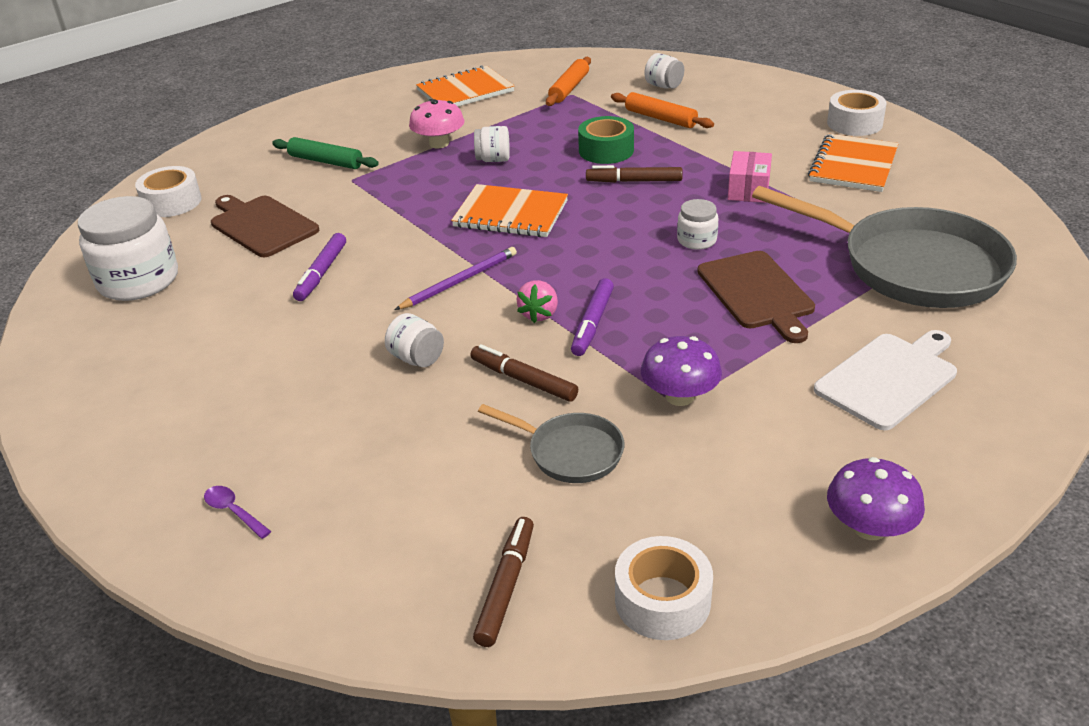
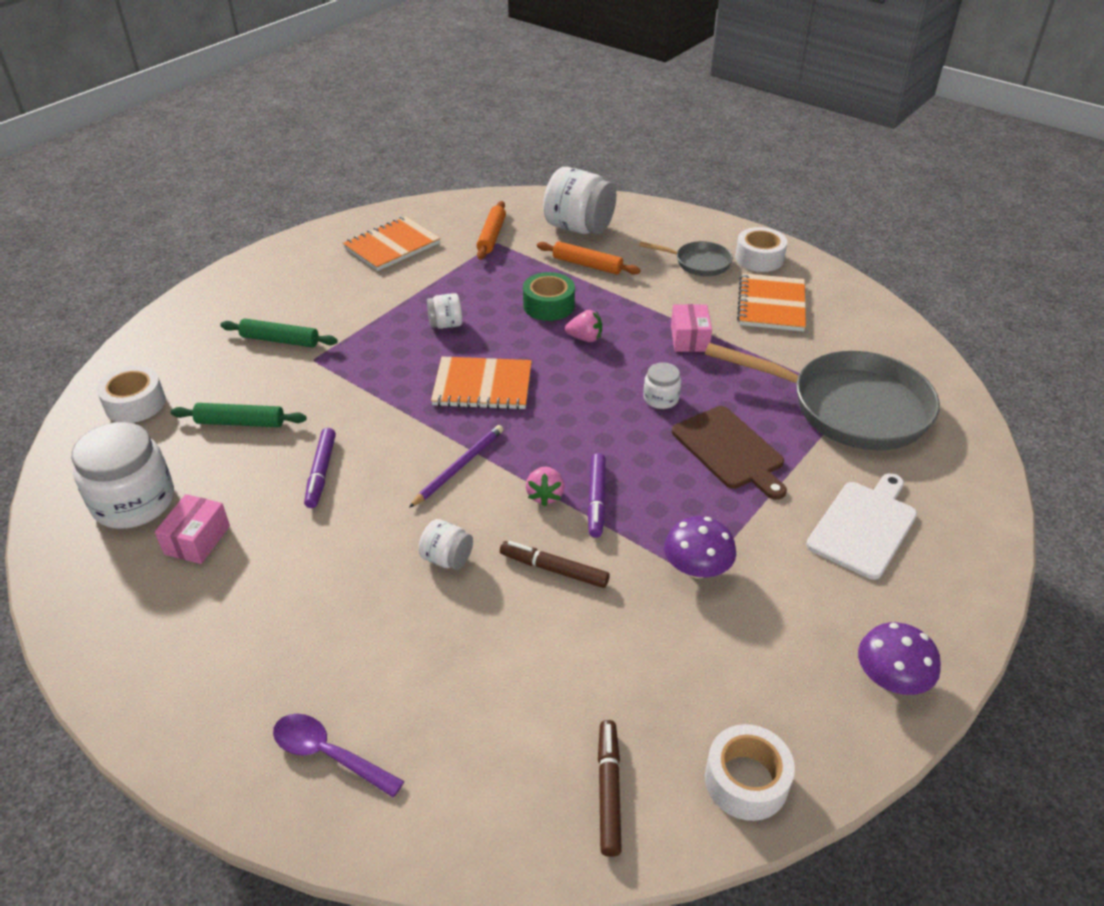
camera: 15 degrees left, 5 degrees up
purple spoon [204,486,271,539] -> purple spoon [273,714,404,798], size x1.66
brown cutting board [211,195,319,257] -> green rolling pin [171,403,307,427]
pink mushroom [409,99,464,148] -> none
grey pan [478,404,624,483] -> grey pan moved to [639,241,733,276]
brown marker [586,165,683,183] -> pink strawberry [565,310,602,342]
white jar [644,53,684,89] -> white jar [543,167,616,234], size x2.02
none -> pink box [155,494,230,564]

